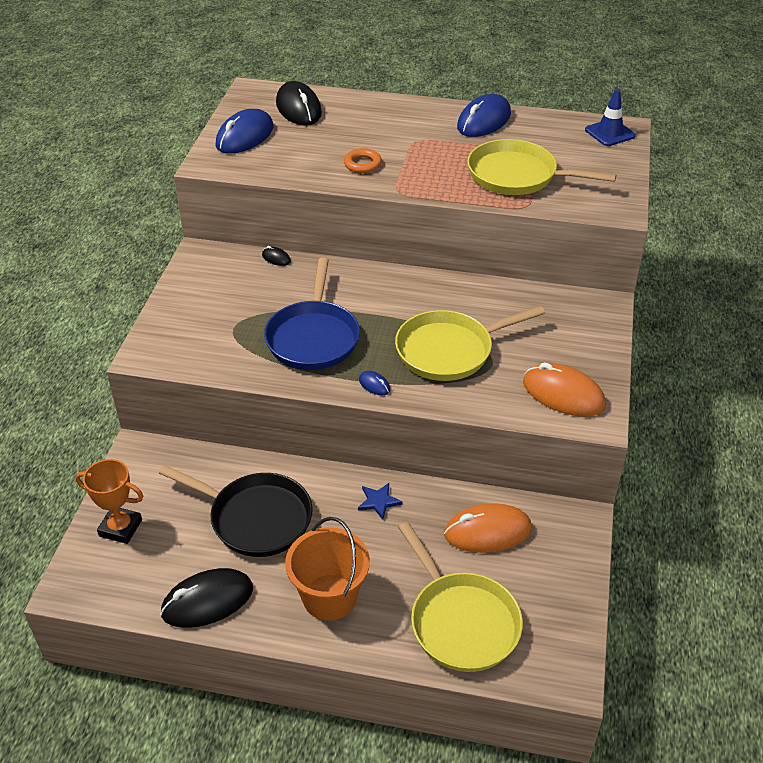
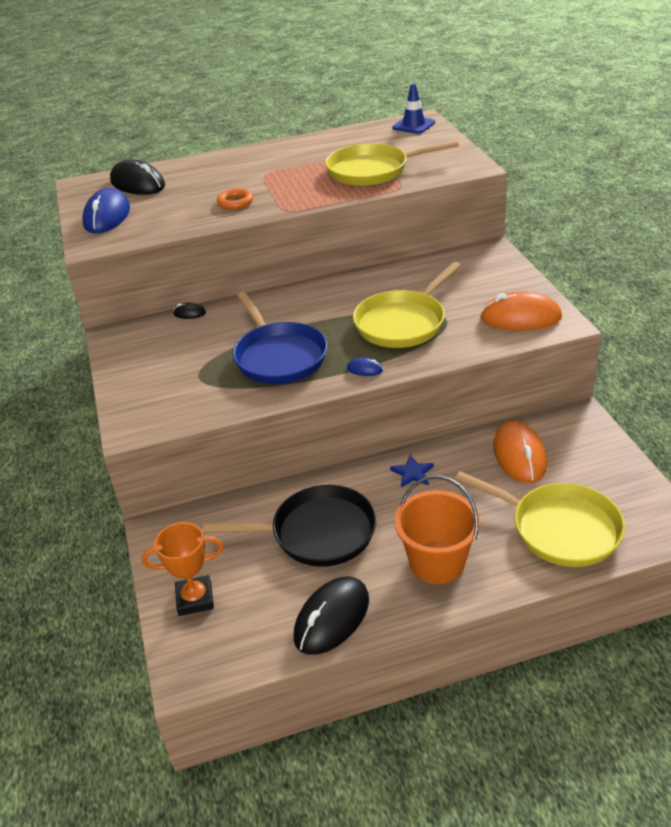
camera: 25 degrees left, 5 degrees down
orange mouse [444,503,532,553] -> orange mouse turned 60 degrees counterclockwise [493,421,547,483]
blue mouse [457,94,511,137] -> none

